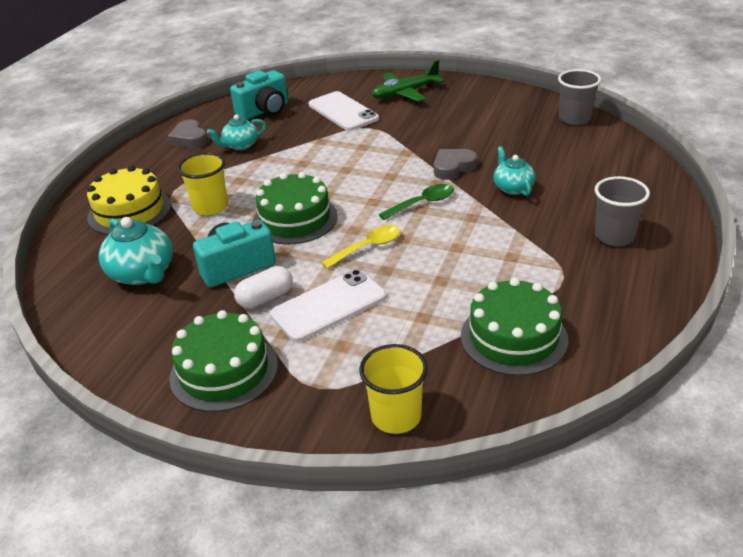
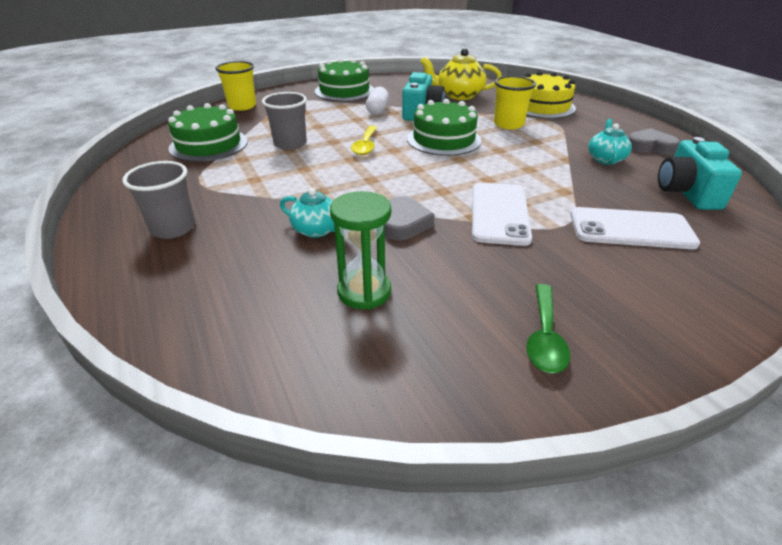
camera: 130 degrees right, 0 degrees up
turquoise teapot [99,217,173,285] -> yellow teapot [421,48,502,100]
white phone [270,269,387,342] -> white phone moved to [472,183,532,246]
green plane [372,60,444,102] -> none
green spoon [379,184,454,220] -> green spoon moved to [526,284,570,373]
grey cup [558,69,601,125] -> grey cup moved to [262,92,307,150]
none -> green hourglass [330,191,391,310]

